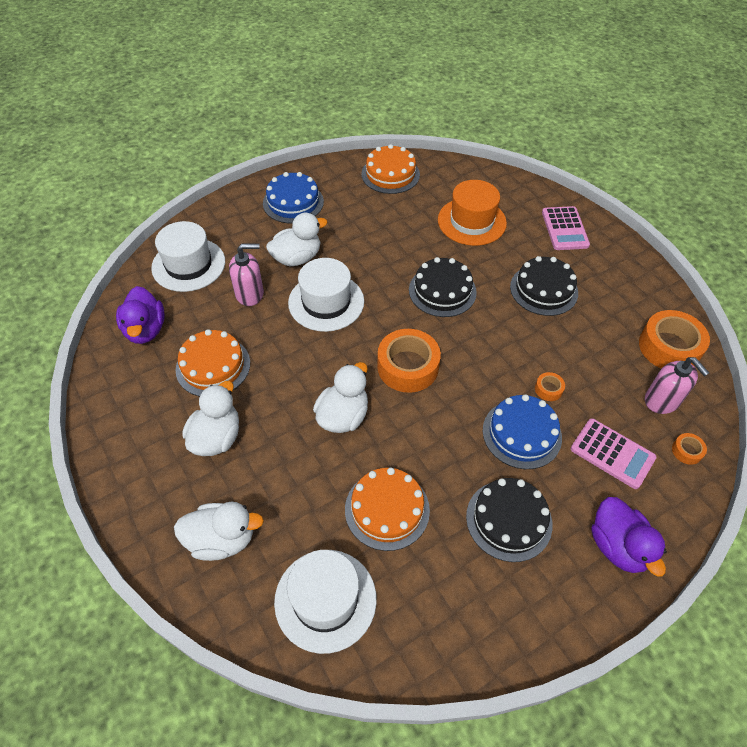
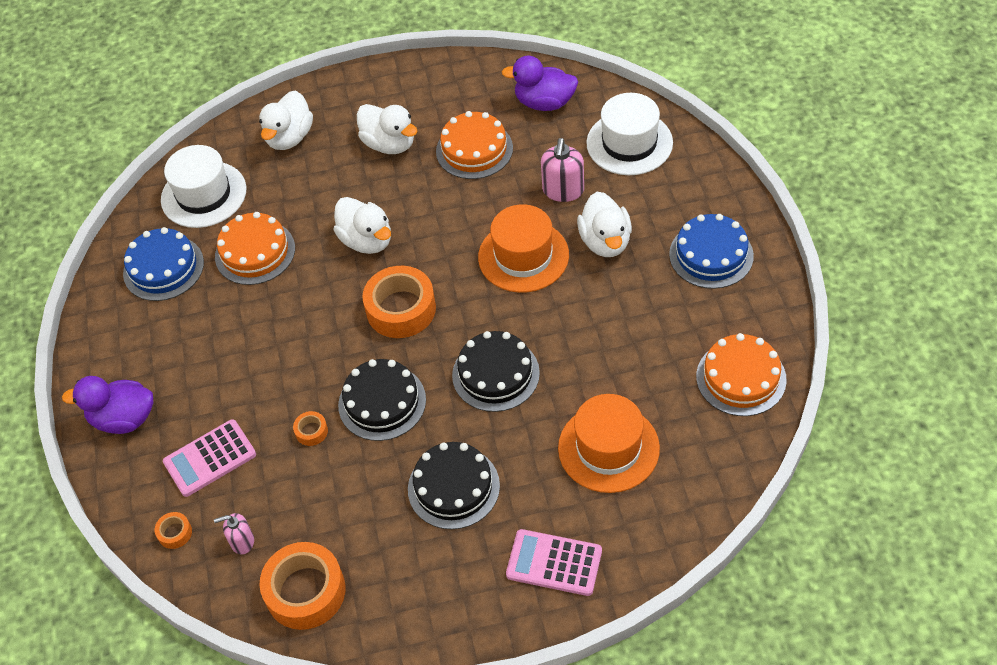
camera: 115 degrees right, 0 degrees up
white hat [288,258,364,332] -> orange hat [478,204,569,293]
black cake [466,478,552,562] -> black cake moved to [338,359,426,441]
blue cake [483,394,562,469] -> blue cake moved to [123,227,204,301]
pink soap dispenser [645,357,709,414] -> pink soap dispenser [214,513,254,554], size x0.62

